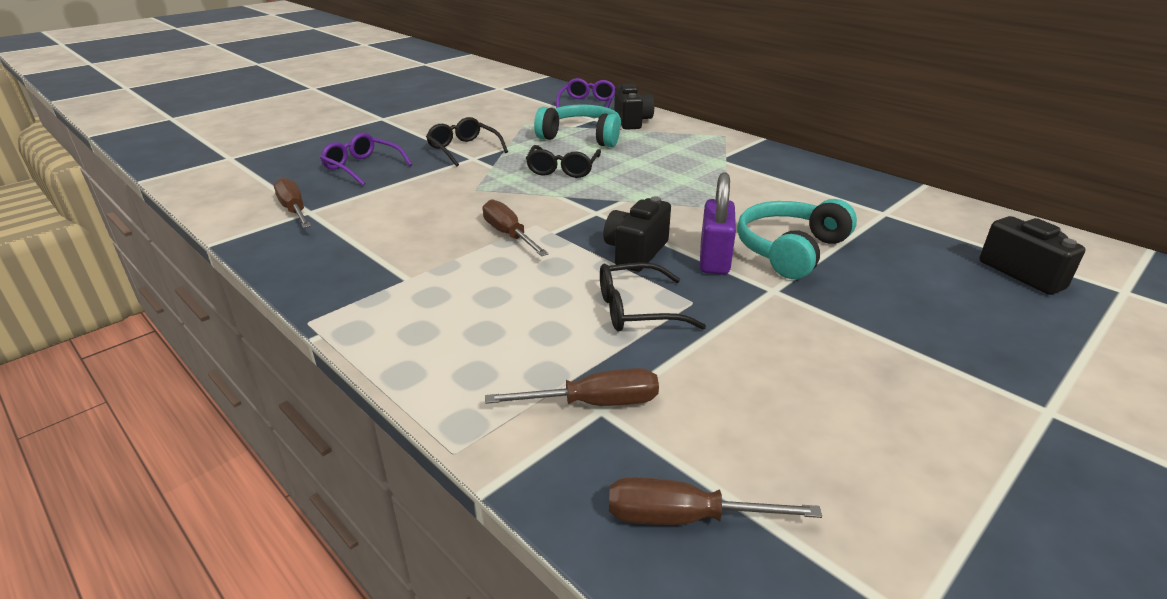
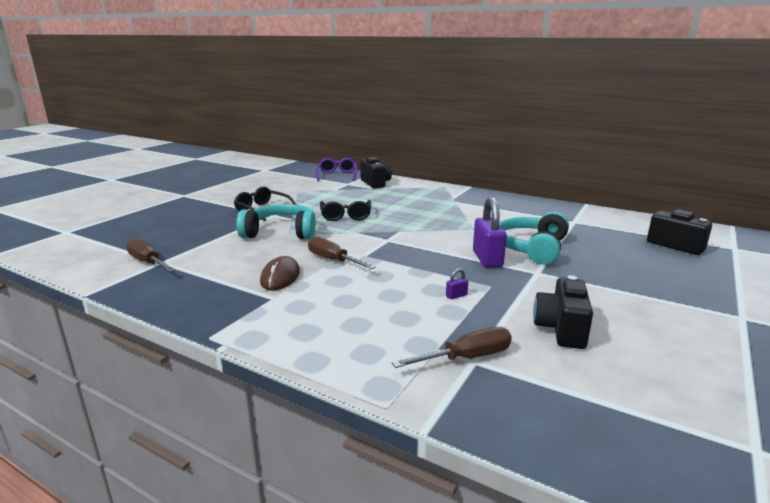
camera: 15 degrees left, 10 degrees down
purple glasses [320,133,412,186] -> none
turquoise headphones [534,104,621,147] -> turquoise headphones moved to [236,204,316,239]
black glasses [600,262,706,332] -> purple padlock [446,268,468,299]
black camera [603,196,671,272] -> black camera moved to [533,275,593,349]
brown screwdriver [609,477,822,525] -> none
none -> brown mouse [260,256,300,290]

